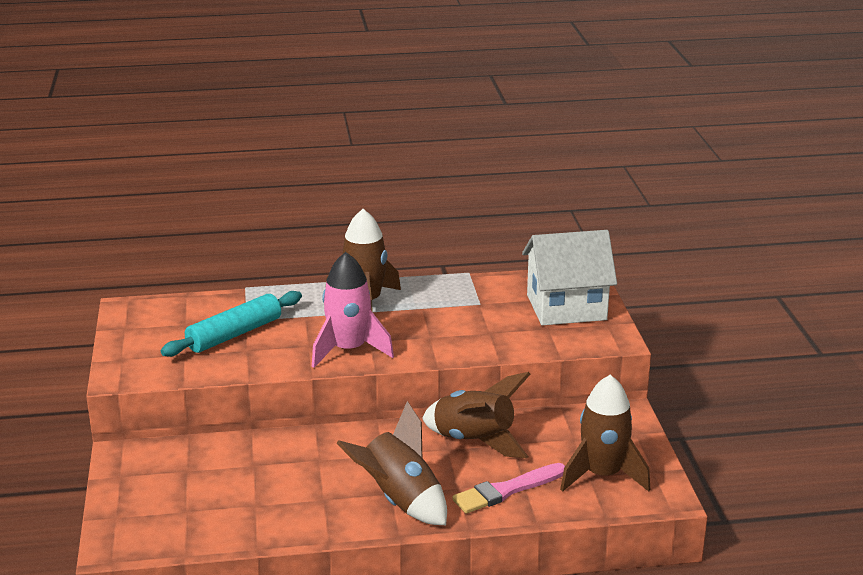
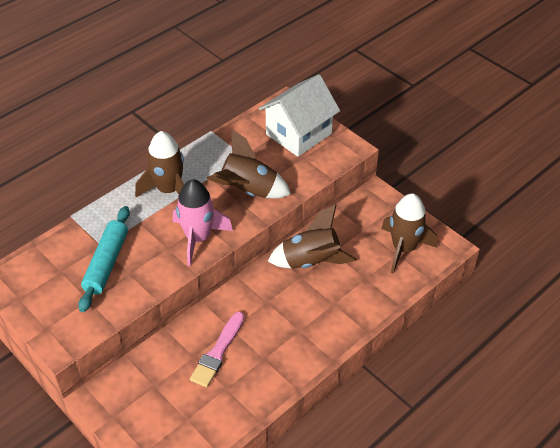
camera: 35 degrees left, 20 degrees up
brown rocket [336,401,447,525] -> brown rocket moved to [207,129,291,198]
pink brush [452,463,565,513] -> pink brush moved to [190,311,244,387]

